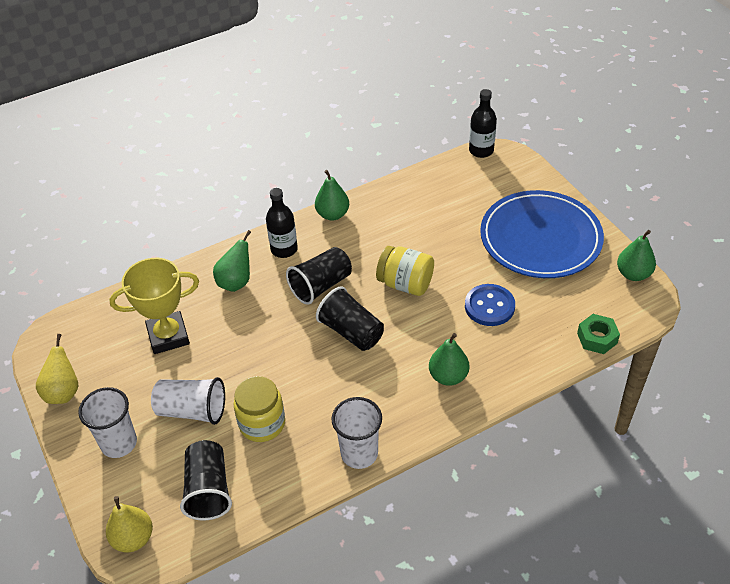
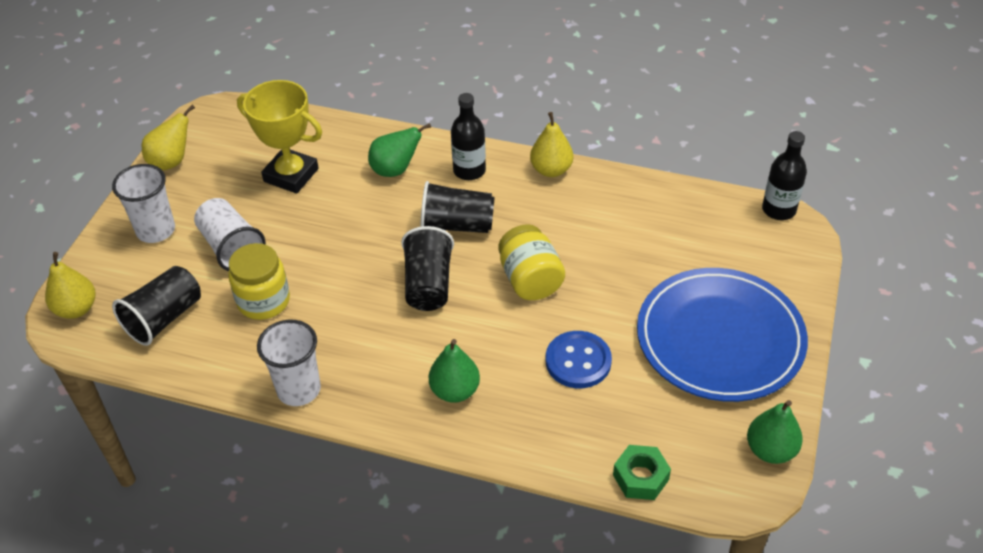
camera: 45 degrees right, 0 degrees up
green pear [315,170,349,221] -> yellow pear [530,112,573,177]

